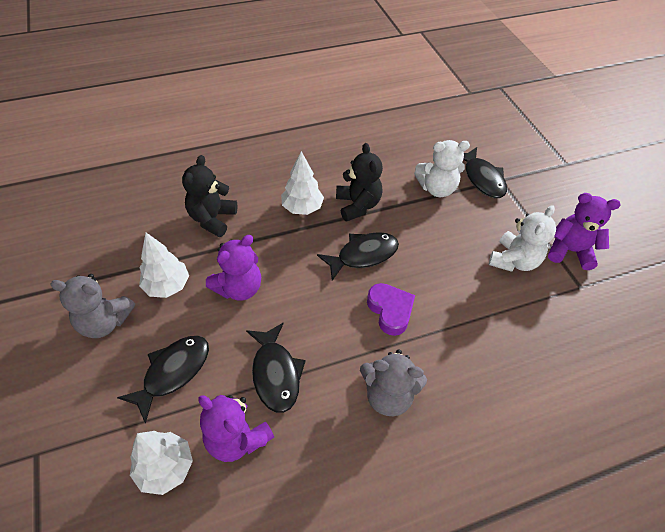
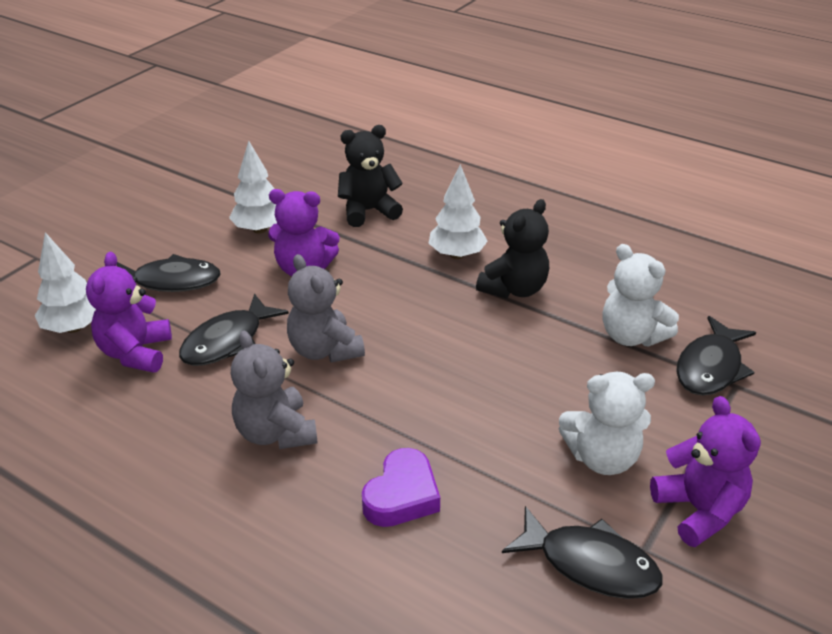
camera: 55 degrees right, 15 degrees down
grey teddy bear [50,274,135,338] -> grey teddy bear moved to [287,254,365,363]
black fish [317,232,399,280] -> black fish moved to [502,506,663,599]
purple heart [367,283,415,336] -> purple heart moved to [362,448,440,527]

